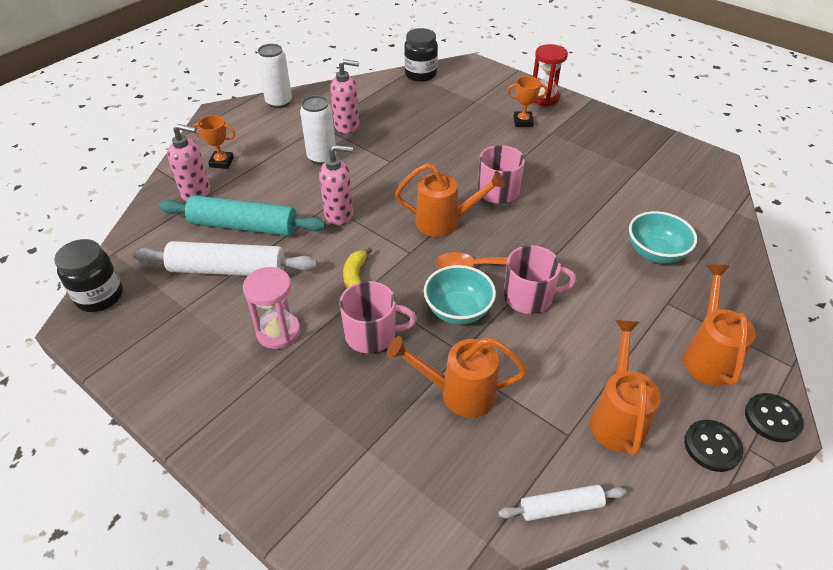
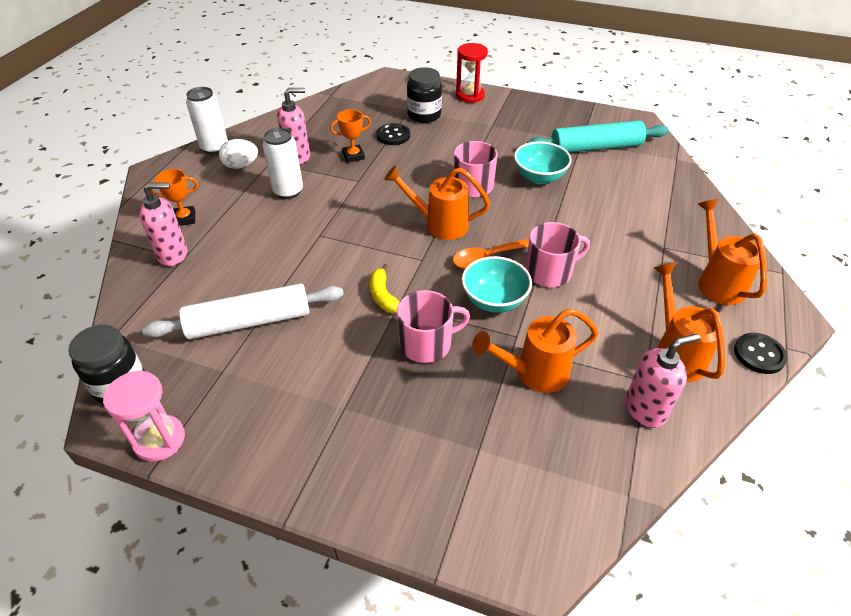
camera: 20 degrees left, 0 degrees up
turquoise rolling pin [159,195,326,236] -> turquoise rolling pin moved to [527,120,669,153]
pink hourglass [243,267,300,349] -> pink hourglass moved to [103,370,185,462]
pink soap dispenser [319,145,353,225] -> pink soap dispenser moved to [625,334,700,428]
orange watering can [395,163,506,237] -> orange watering can turned 150 degrees counterclockwise [384,165,490,240]
black jar [404,28,438,82] -> black jar moved to [407,67,442,123]
white rolling pin [498,484,627,521] -> none
orange trophy [507,76,548,127] -> orange trophy moved to [330,110,371,163]
turquoise bowl [629,211,697,263] -> turquoise bowl moved to [514,141,571,184]
black button [745,393,804,442] -> black button moved to [377,123,410,145]
none -> white egg [219,139,258,169]

